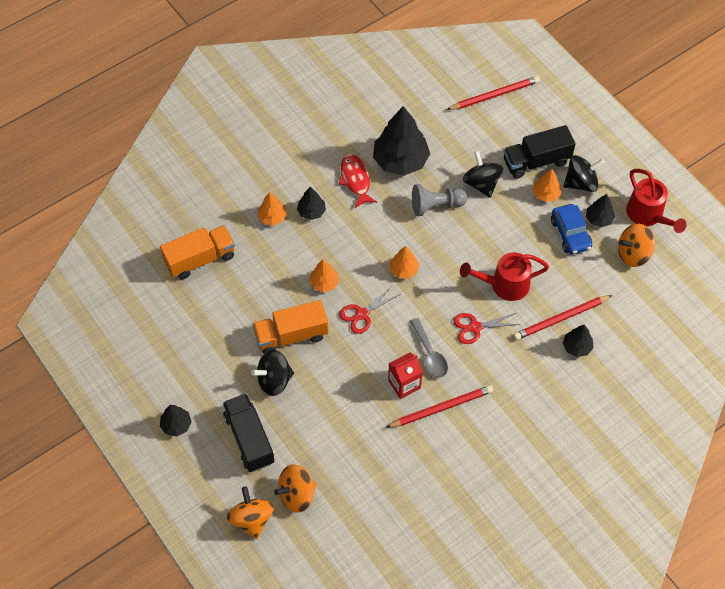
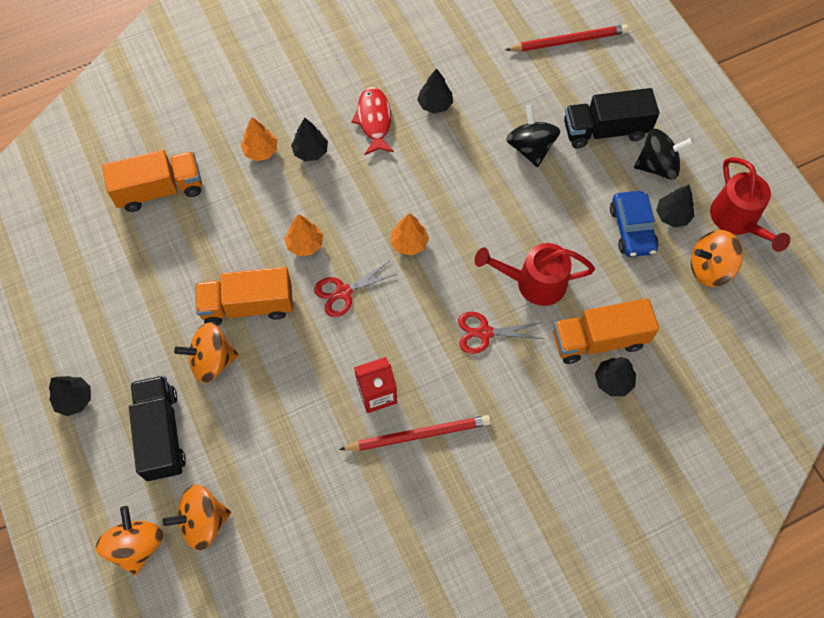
camera: 10 degrees right, 5 degrees up
black spinning top [251,350,294,396] -> orange spinning top [174,322,239,383]
black tree [373,106,430,176] -> black tree [417,68,453,114], size x0.50
grey spoon [410,318,448,378] -> none
grey pawn [412,184,468,216] -> none
red pencil [513,295,612,340] -> orange truck [553,298,659,364]
orange tree [533,169,561,202] -> none

